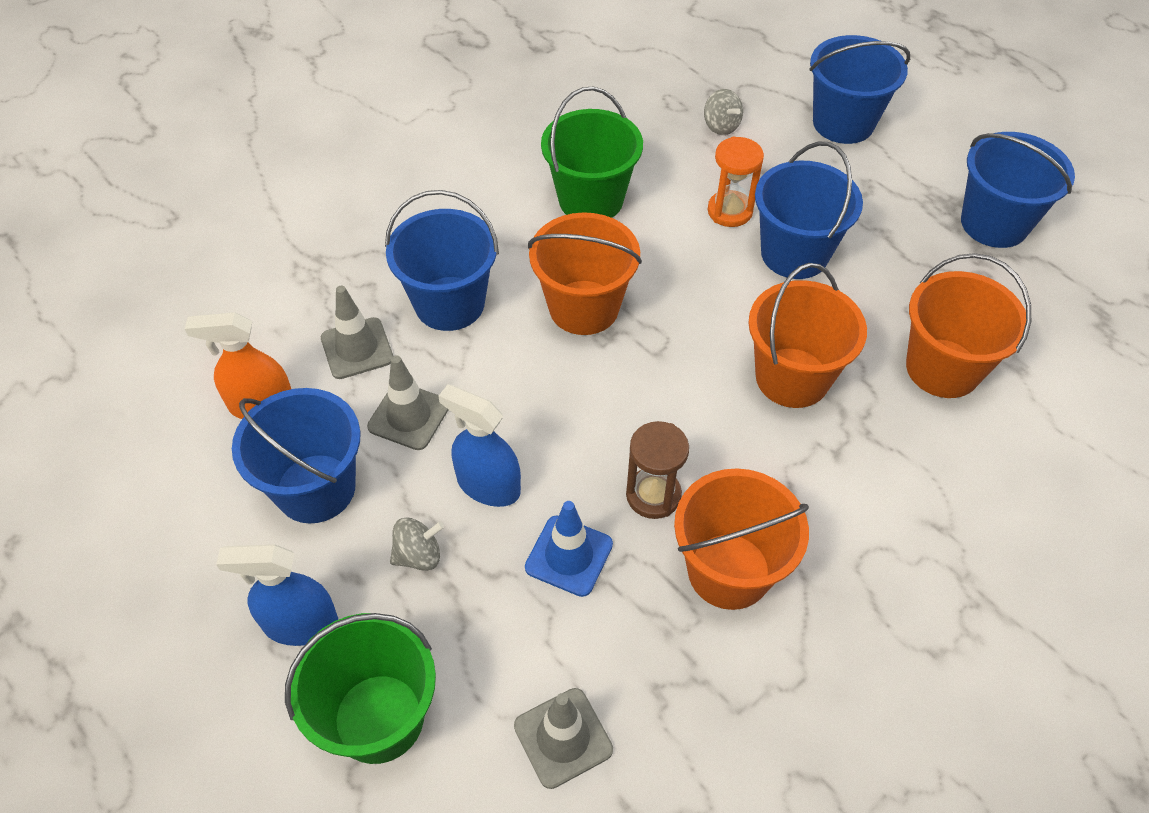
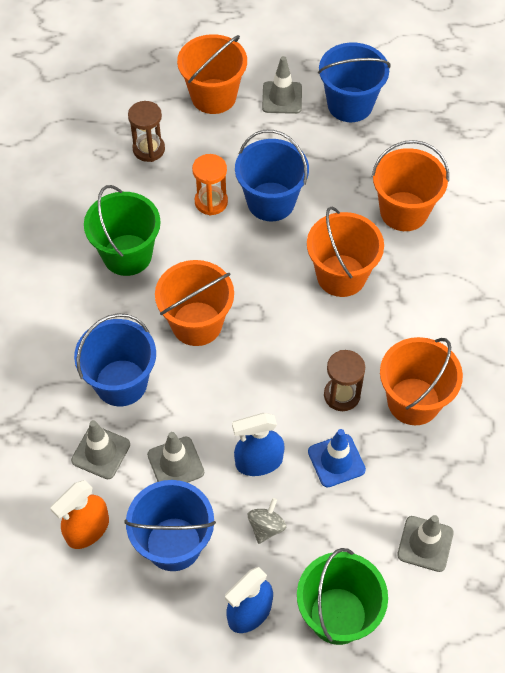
camera: 45 degrees left, 5 degrees up
grey spinning top [704,89,743,135] -> brown hourglass [128,101,165,162]
blue bucket [810,35,910,144] -> orange bucket [177,34,247,114]
none -> grey traffic cone [262,56,302,114]

